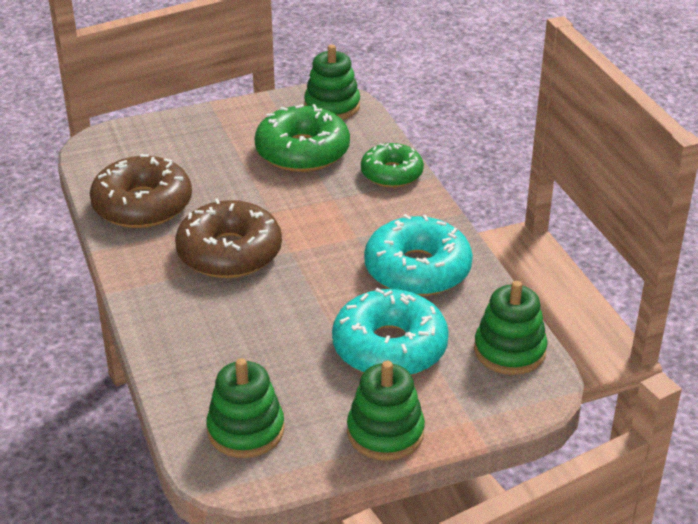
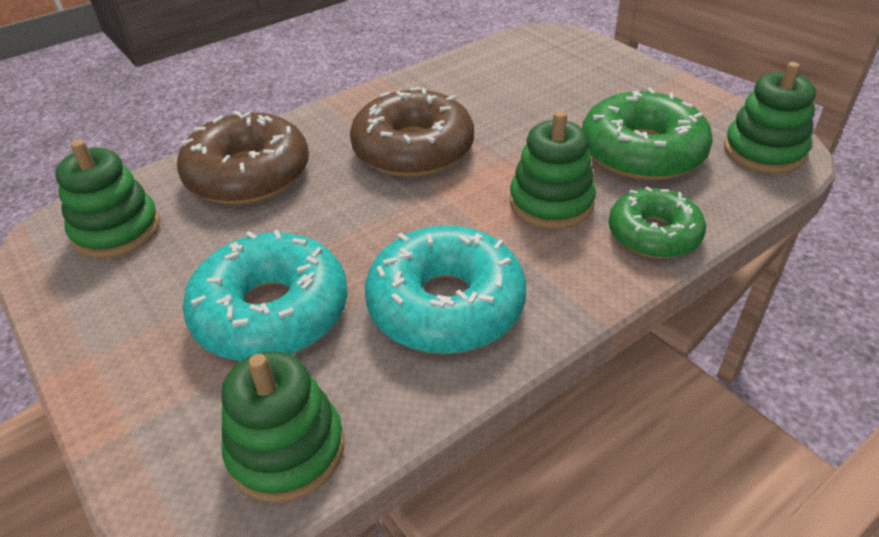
camera: 75 degrees right, 5 degrees up
brown donut [90,154,192,228] -> brown donut moved to [177,111,309,205]
green stacking toy [347,361,425,461] -> green stacking toy moved to [510,111,596,229]

